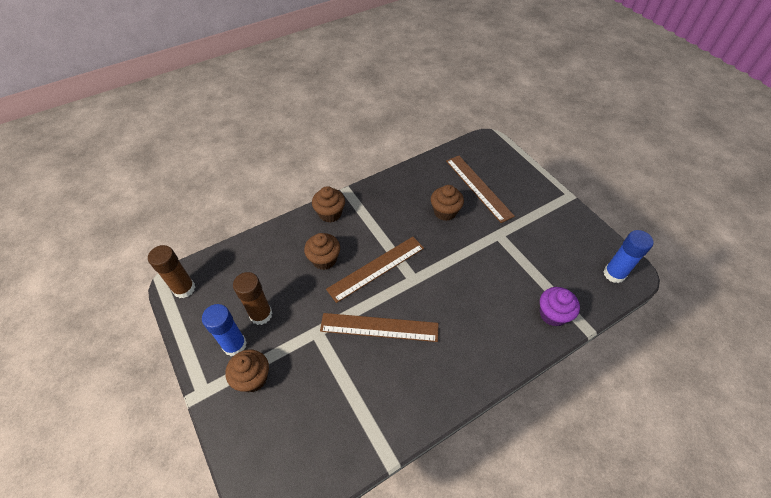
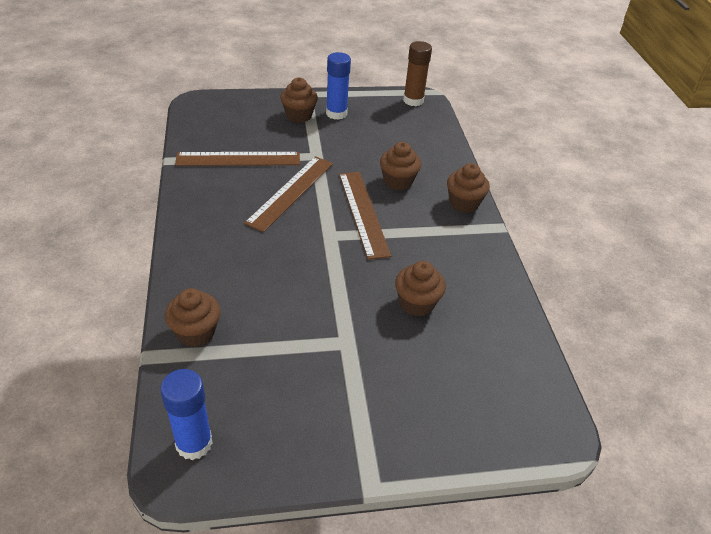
camera: 110 degrees right, 10 degrees down
brown glue stick [233,272,272,325] -> none
brown ruler [446,156,515,223] -> brown ruler moved to [175,152,300,166]
purple cupcake [540,287,580,327] -> brown cupcake [165,288,221,347]

